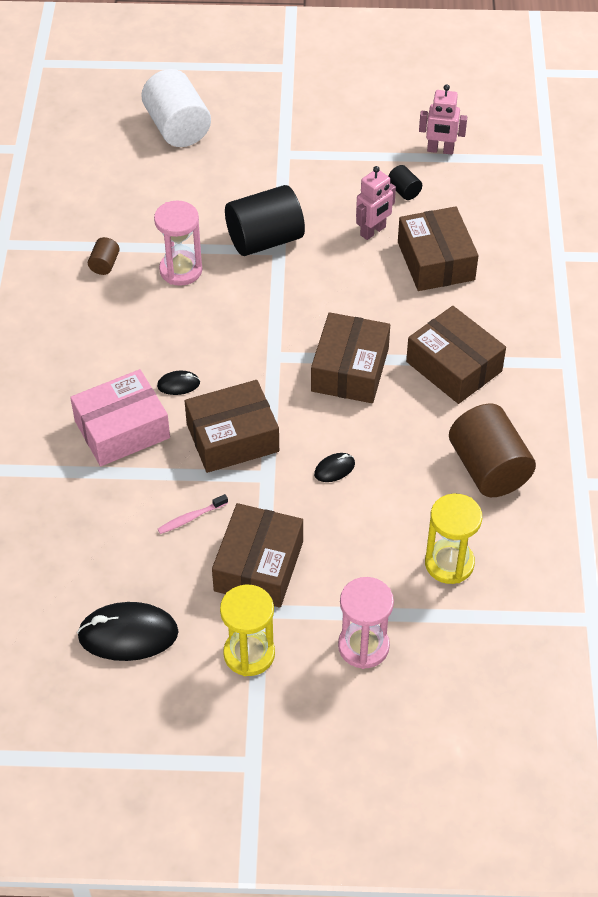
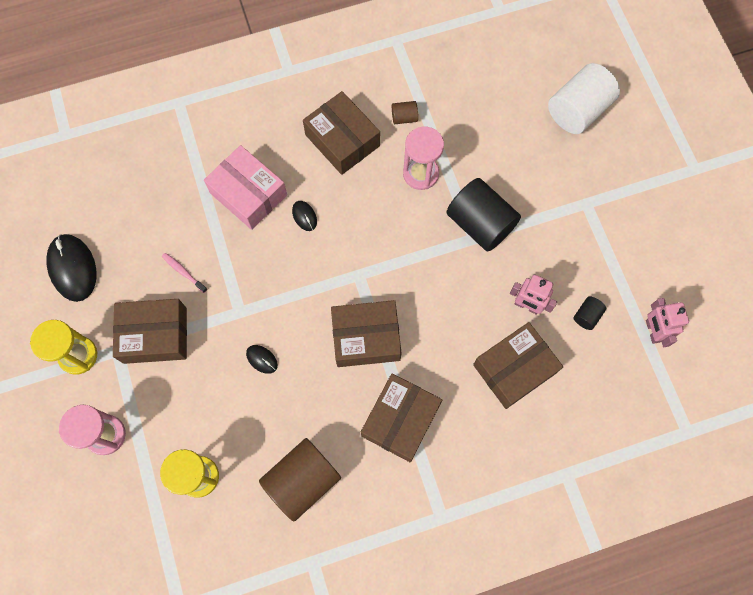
camera: 70 degrees right, 20 degrees up
brown box [185,380,279,473] -> brown box moved to [303,91,380,175]

